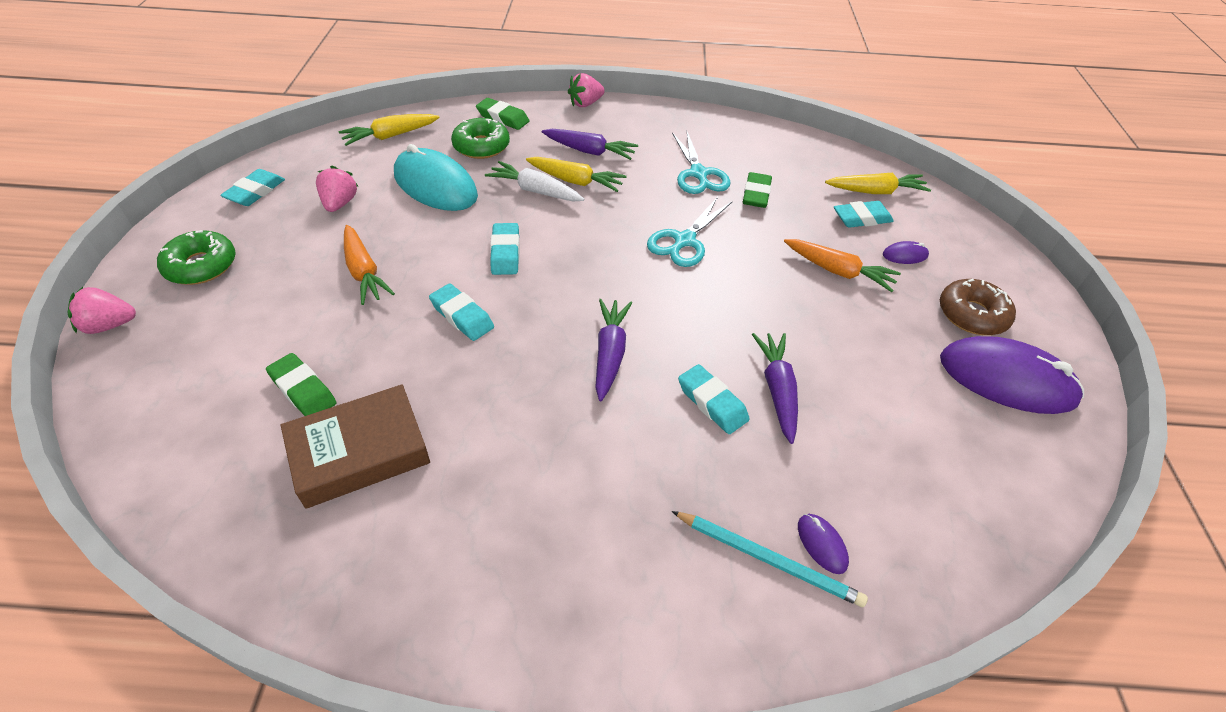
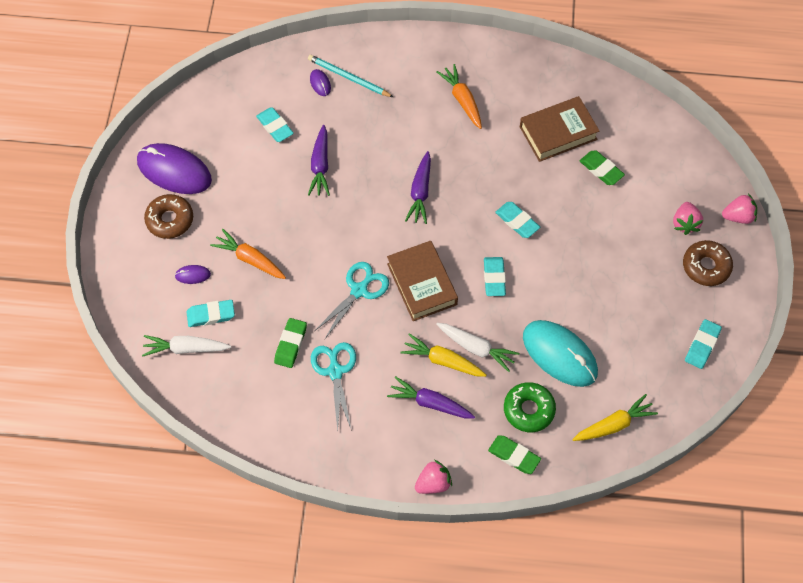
camera: 175 degrees left, 15 degrees up
green donut [157,230,236,285] -> brown donut [683,240,733,286]
pink strawberry [316,166,359,212] -> pink strawberry moved to [673,202,703,235]
orange carrot [344,225,395,305] -> orange carrot moved to [437,64,482,129]
turquoise eraser [678,364,750,434] -> turquoise eraser moved to [256,107,294,142]
yellow carrot [825,173,931,194] -> white carrot [142,335,231,357]
none -> brown book [387,241,458,321]

